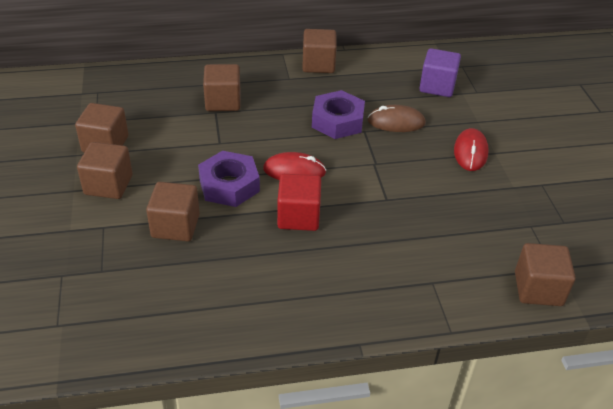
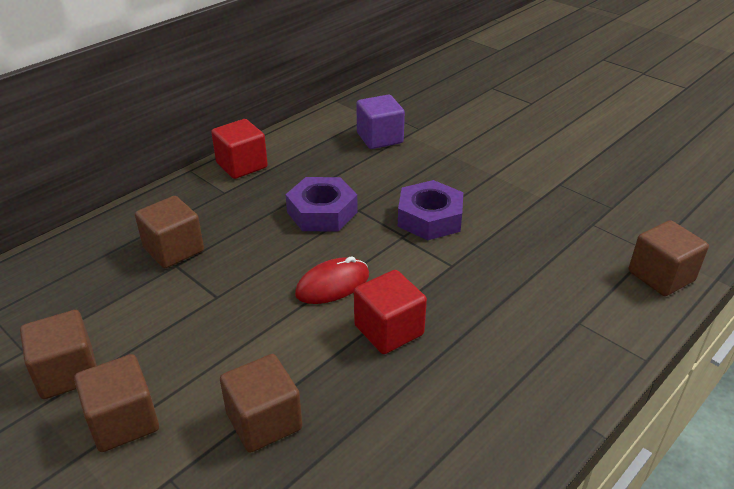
camera: 35 degrees left, 5 degrees down
purple nut [198,151,260,207] -> purple nut moved to [398,180,463,240]
brown cube [302,29,337,73] -> red cube [211,119,268,179]
brown mouse [368,105,426,132] -> none
red mouse [454,128,489,171] -> none

